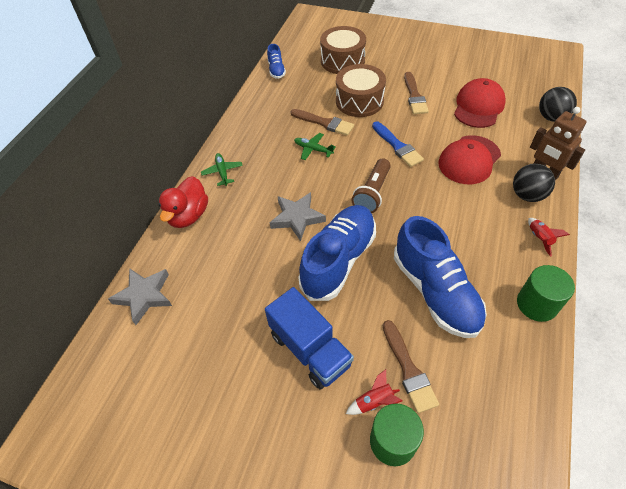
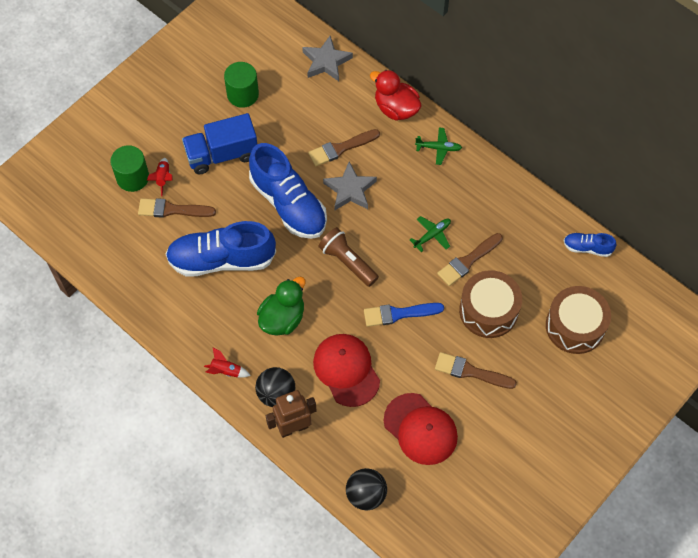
camera: 110 degrees right, 10 degrees up
green cylinder [517,265,575,322] -> green cylinder moved to [224,62,259,108]
none -> green duck [257,277,306,336]
none -> brown brush [308,129,380,166]

